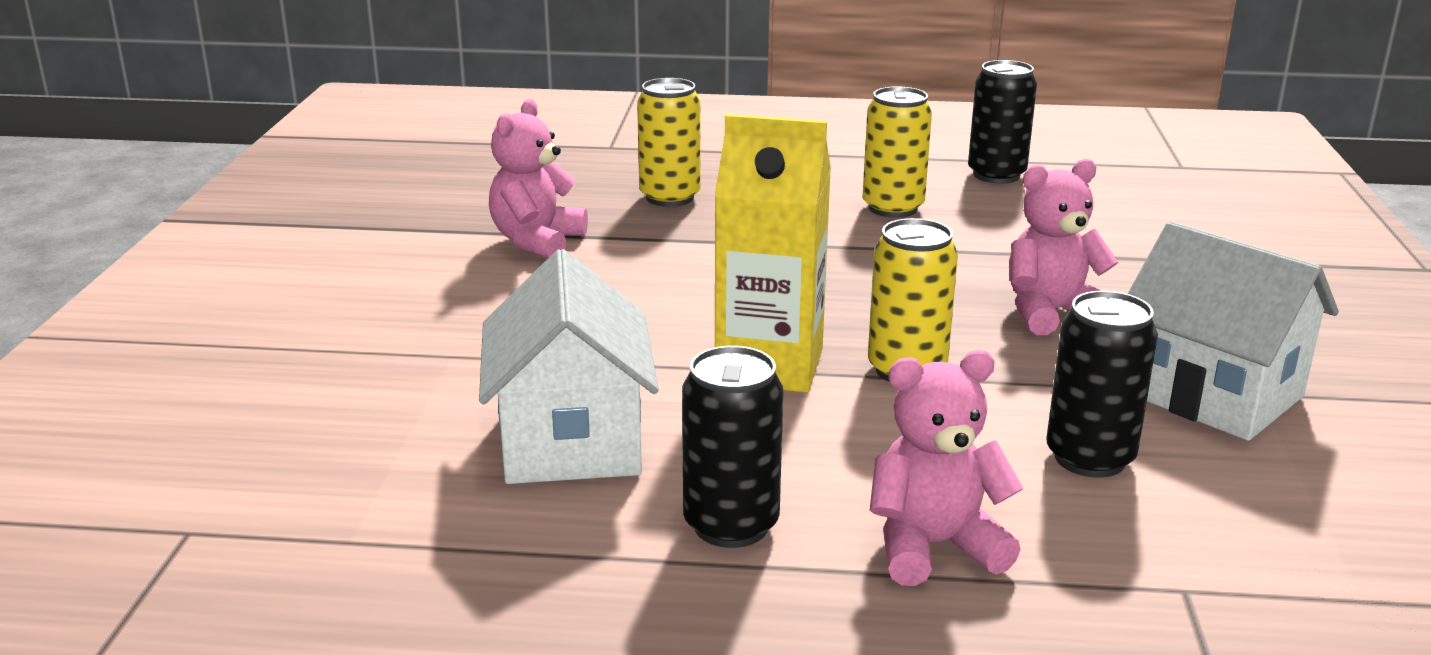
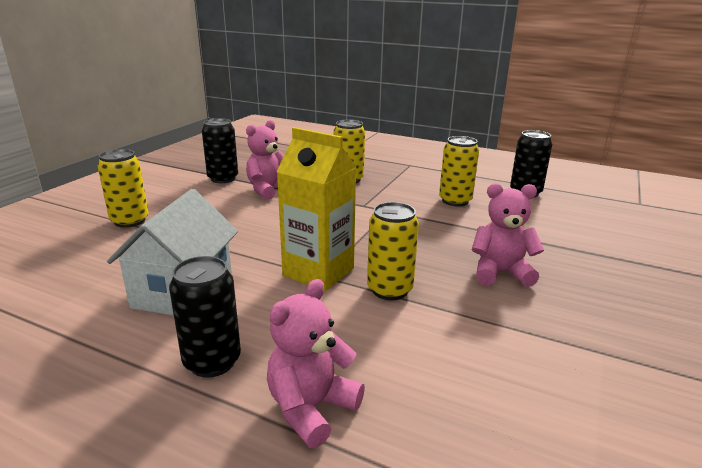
camera: 20 degrees right, 0 degrees up
pink teddy bear [870,350,1024,586] -> pink teddy bear turned 60 degrees counterclockwise [267,279,365,448]
black can [1046,291,1158,478] -> black can moved to [202,118,238,183]
white house [1128,221,1339,441] -> none
none -> yellow can [98,149,149,228]

